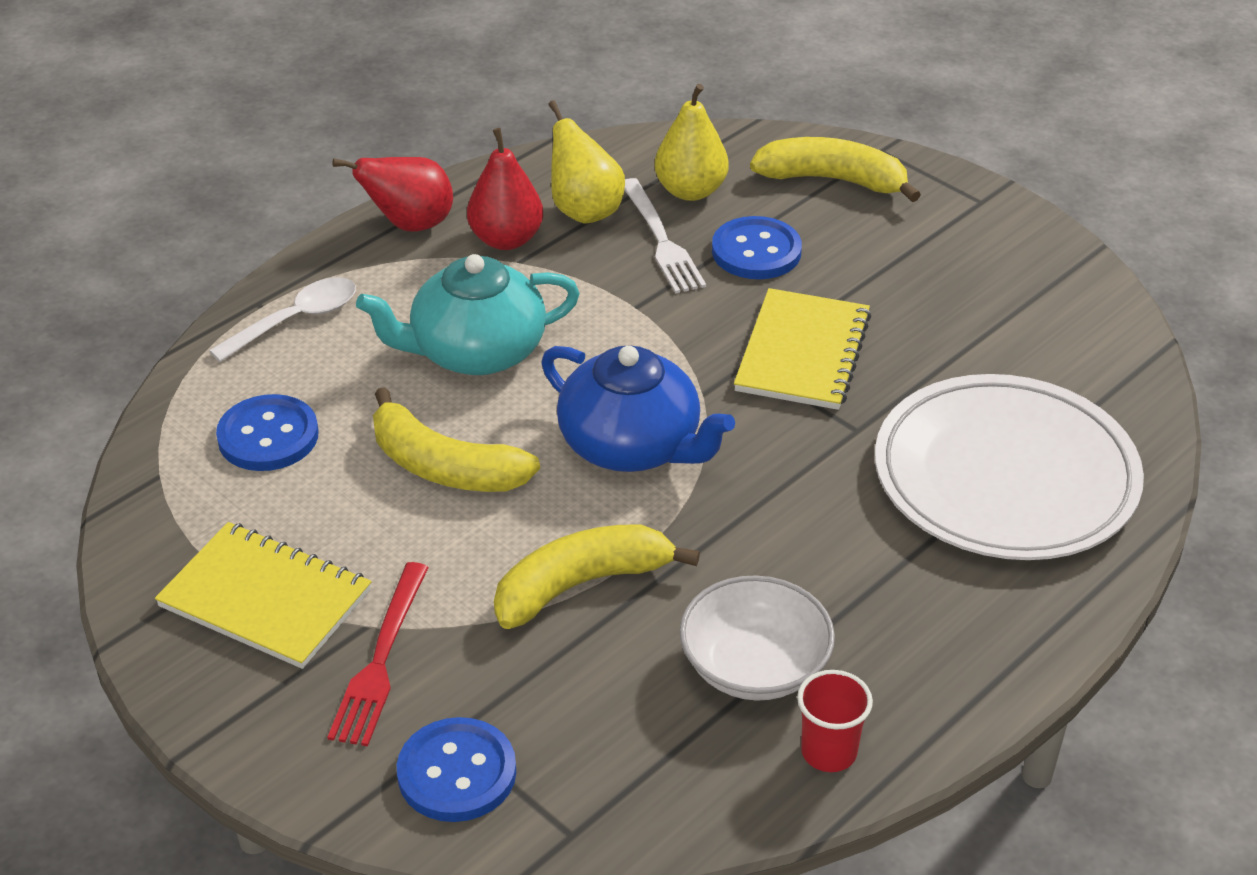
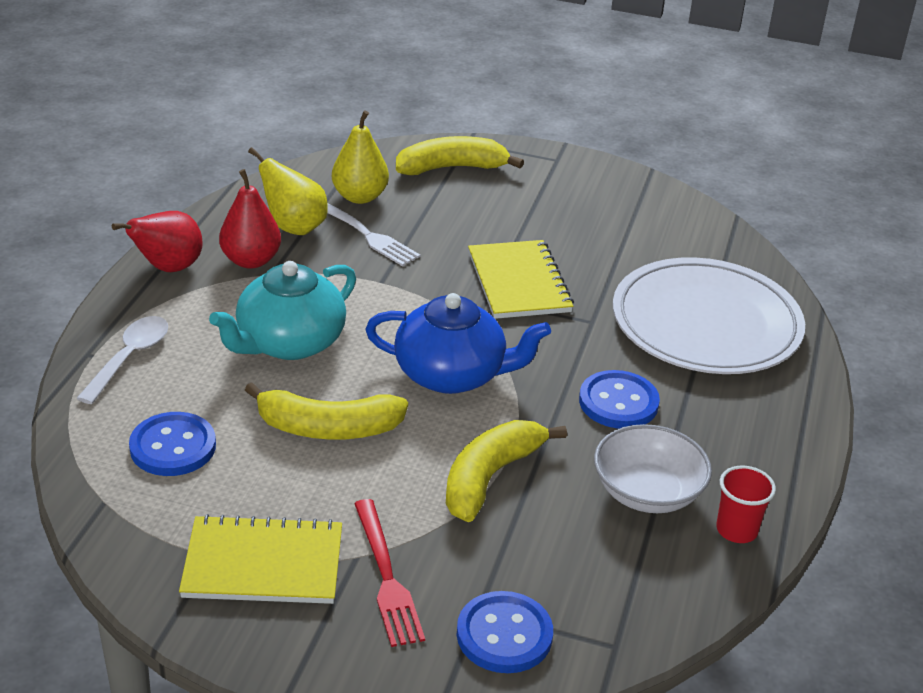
camera: 30 degrees left, 5 degrees down
blue button [712,216,802,279] -> blue button moved to [579,370,660,429]

